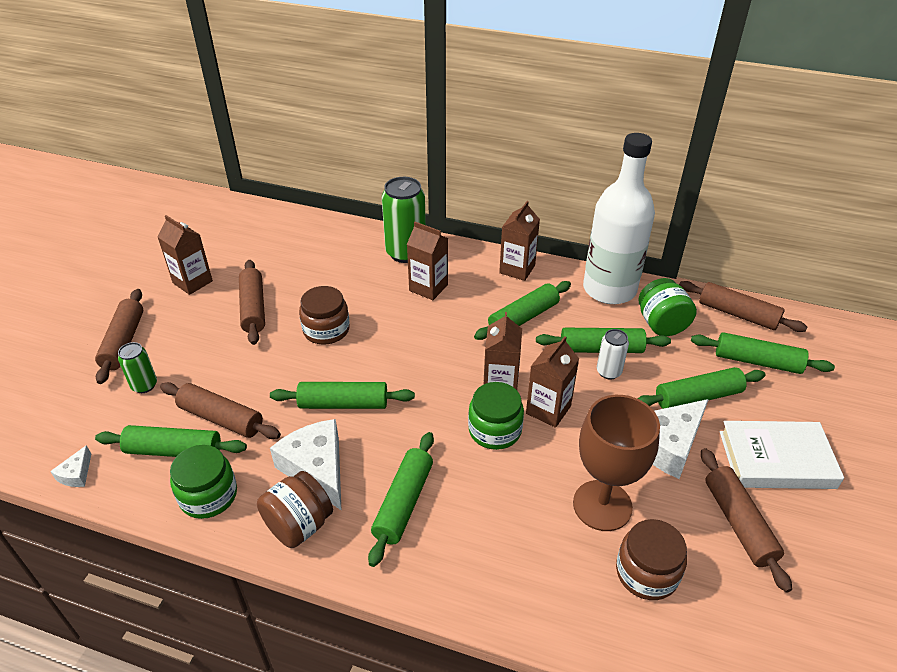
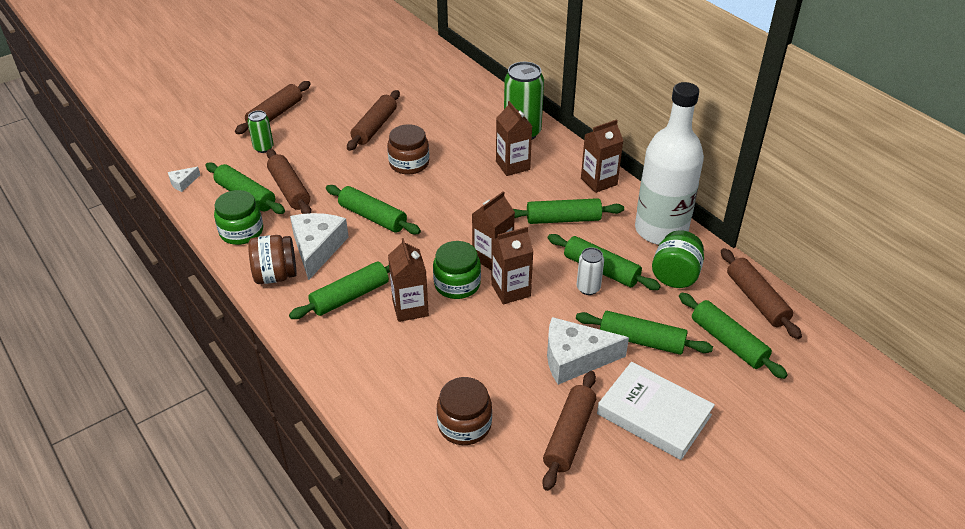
camera: 35 degrees right, 0 degrees up
brown carton [157,215,213,295] -> brown carton moved to [388,238,429,322]
brown goblet [573,395,660,531] -> none

